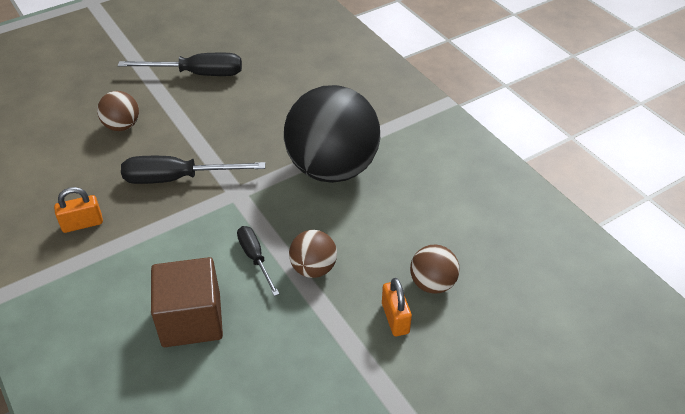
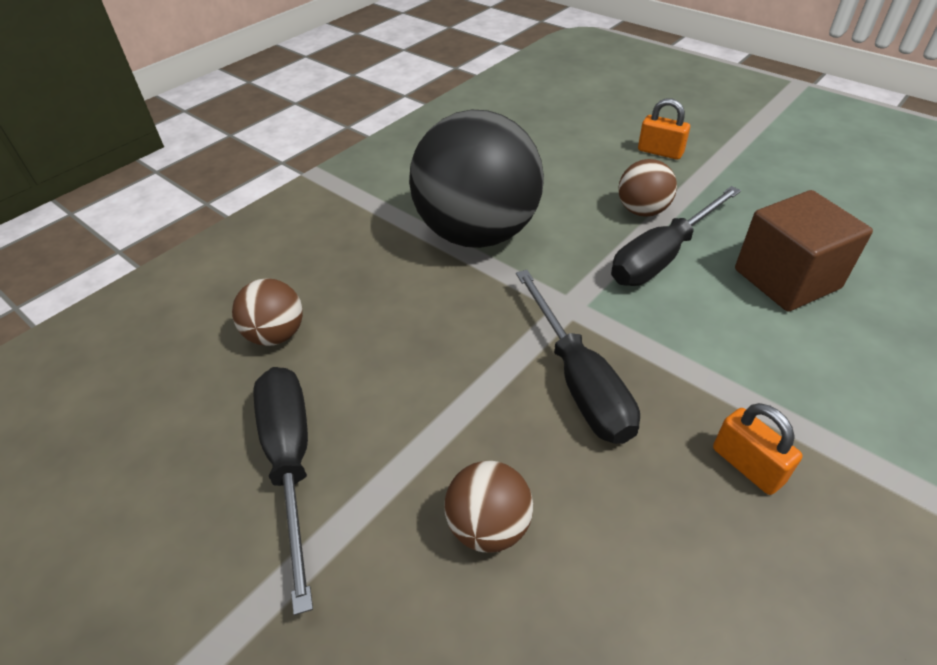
camera: 105 degrees left, 0 degrees up
black screwdriver [237,226,279,296] -> black screwdriver [611,186,741,286], size x1.68
orange padlock [382,278,412,336] -> orange padlock turned 60 degrees clockwise [638,98,690,160]
brown ball [410,244,460,294] -> brown ball moved to [232,278,303,346]

